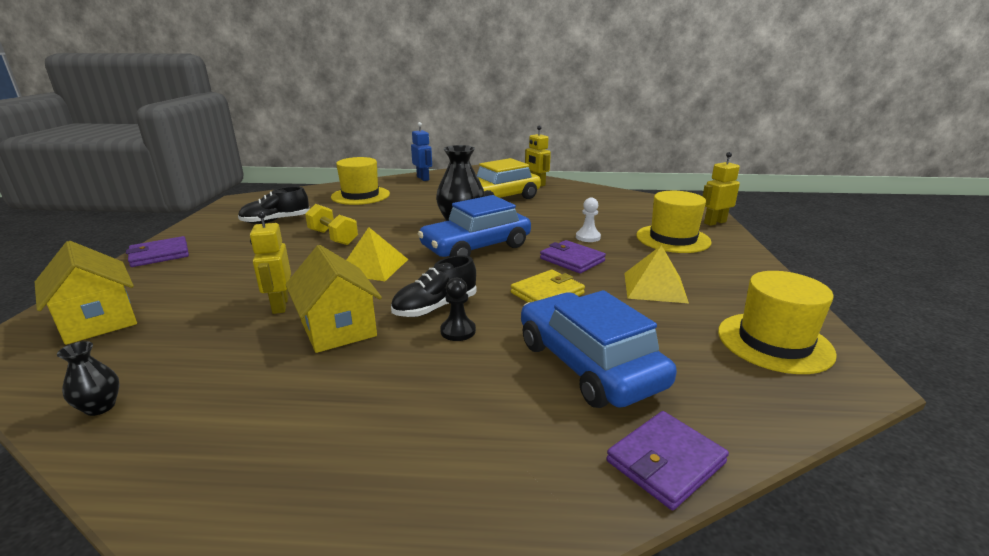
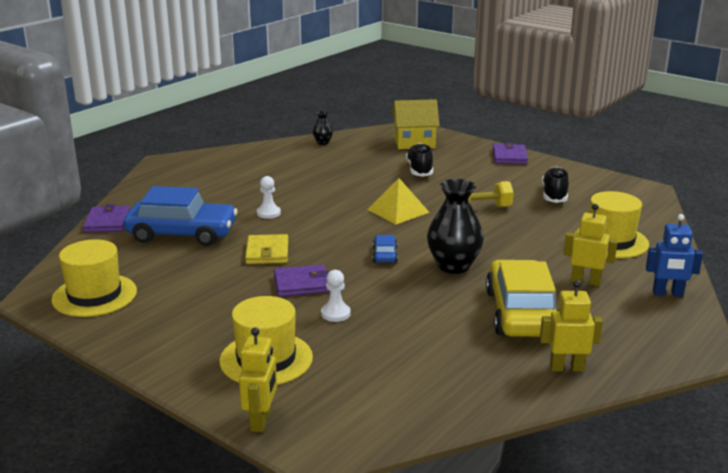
camera: 125 degrees right, 0 degrees up
yellow robot [250,211,291,314] -> yellow robot moved to [564,204,618,286]
yellow house [285,245,382,353] -> none
black shoe [391,255,477,317] -> black shoe moved to [406,143,433,177]
blue car [418,195,531,257] -> blue car [373,235,398,263], size x0.43
black pawn [440,278,476,341] -> white pawn [257,176,281,219]
yellow pyramid [624,245,689,303] -> none

